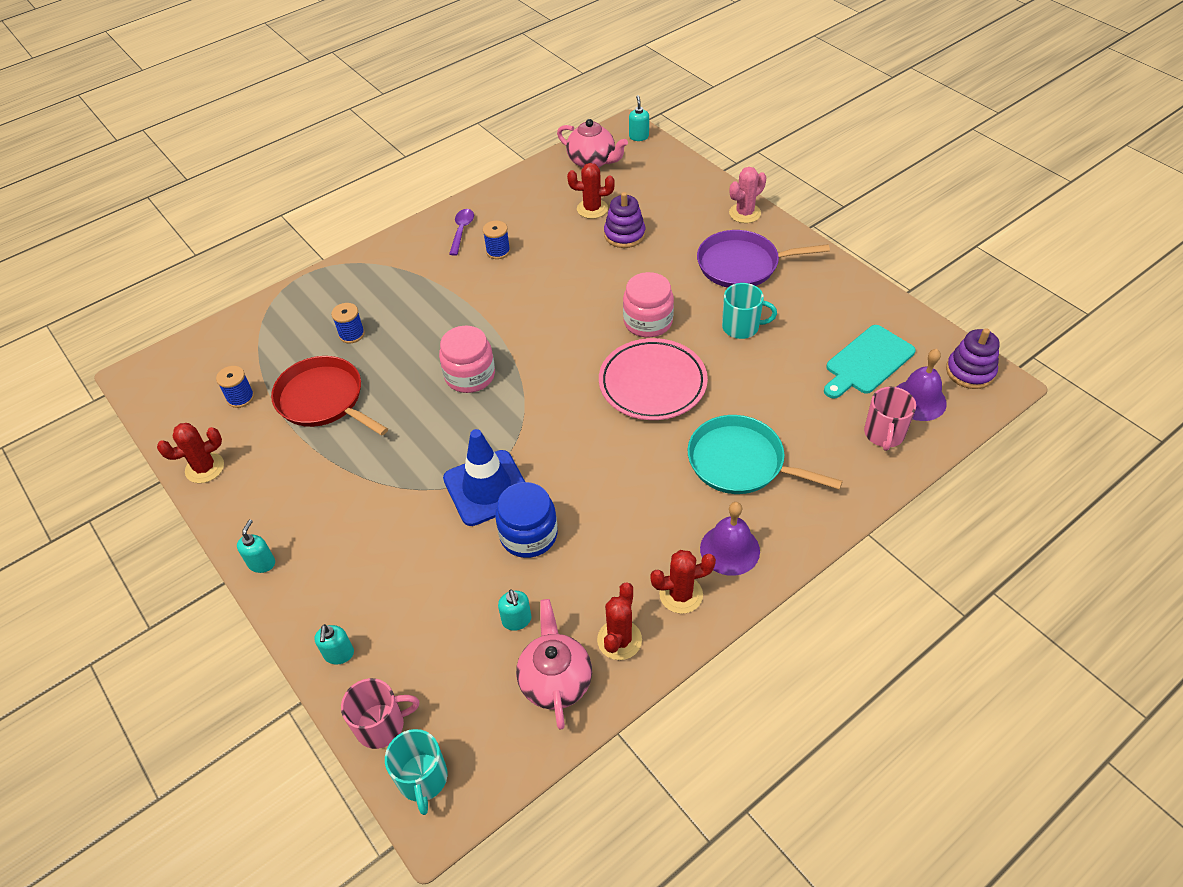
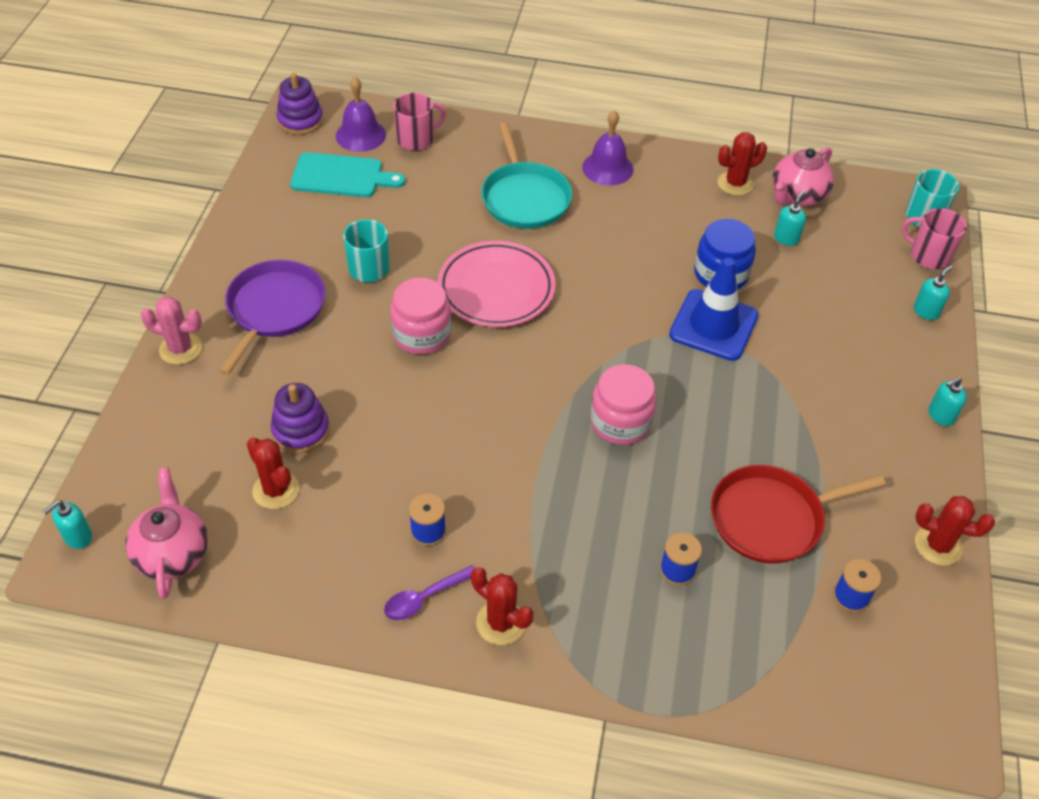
camera: 135 degrees left, 0 degrees up
red pan [271,356,388,436] -> red pan turned 75 degrees clockwise [711,465,886,564]
red cactus [650,550,716,614] -> red cactus moved to [471,567,533,645]
purple pan [697,230,830,288] -> purple pan turned 120 degrees counterclockwise [219,260,326,375]

